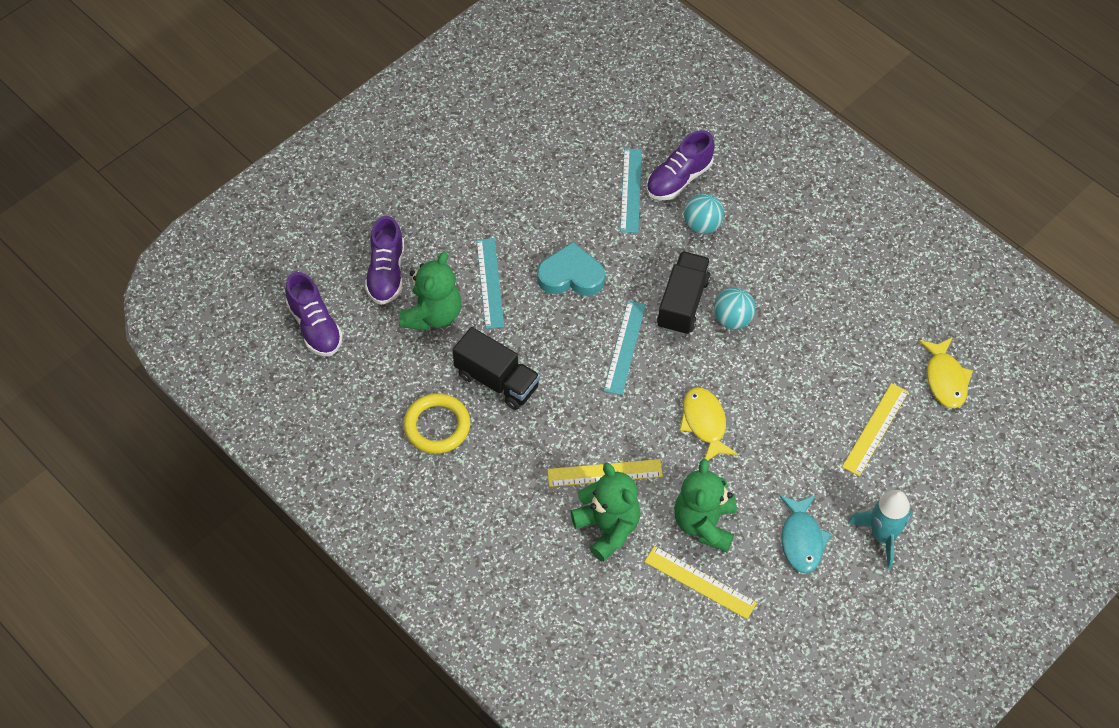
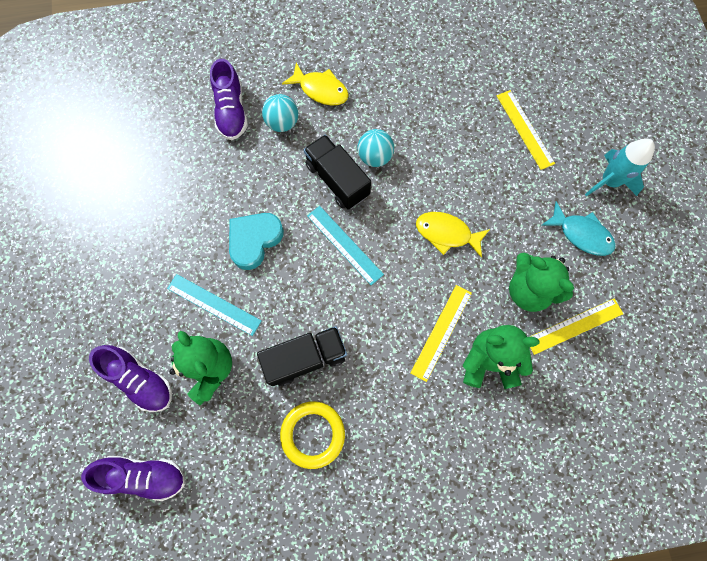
camera: 55 degrees left, 15 degrees up
turquoise ruler [620,148,642,233] -> none
yellow fish [919,337,973,408] -> yellow fish moved to [282,63,349,106]

